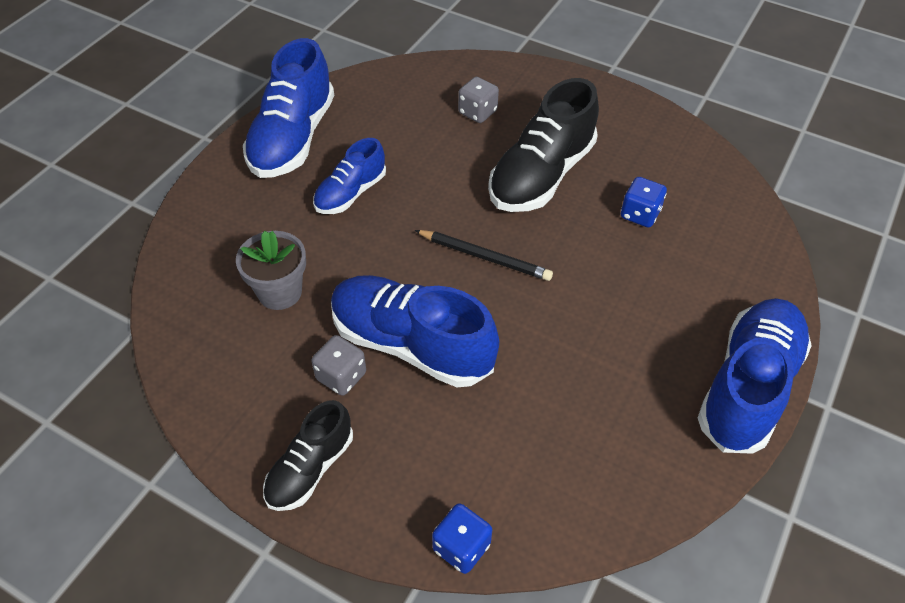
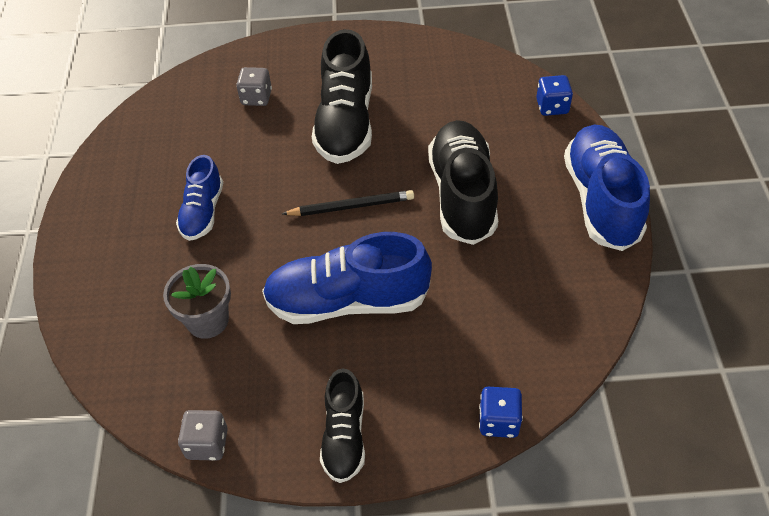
camera: 30 degrees left, 0 degrees up
blue shoe [243,38,334,178] -> none
grey dice [311,335,366,396] -> grey dice moved to [178,410,228,461]
blue dice [621,177,667,228] -> blue dice moved to [536,75,573,116]
none -> black shoe [428,120,498,245]

